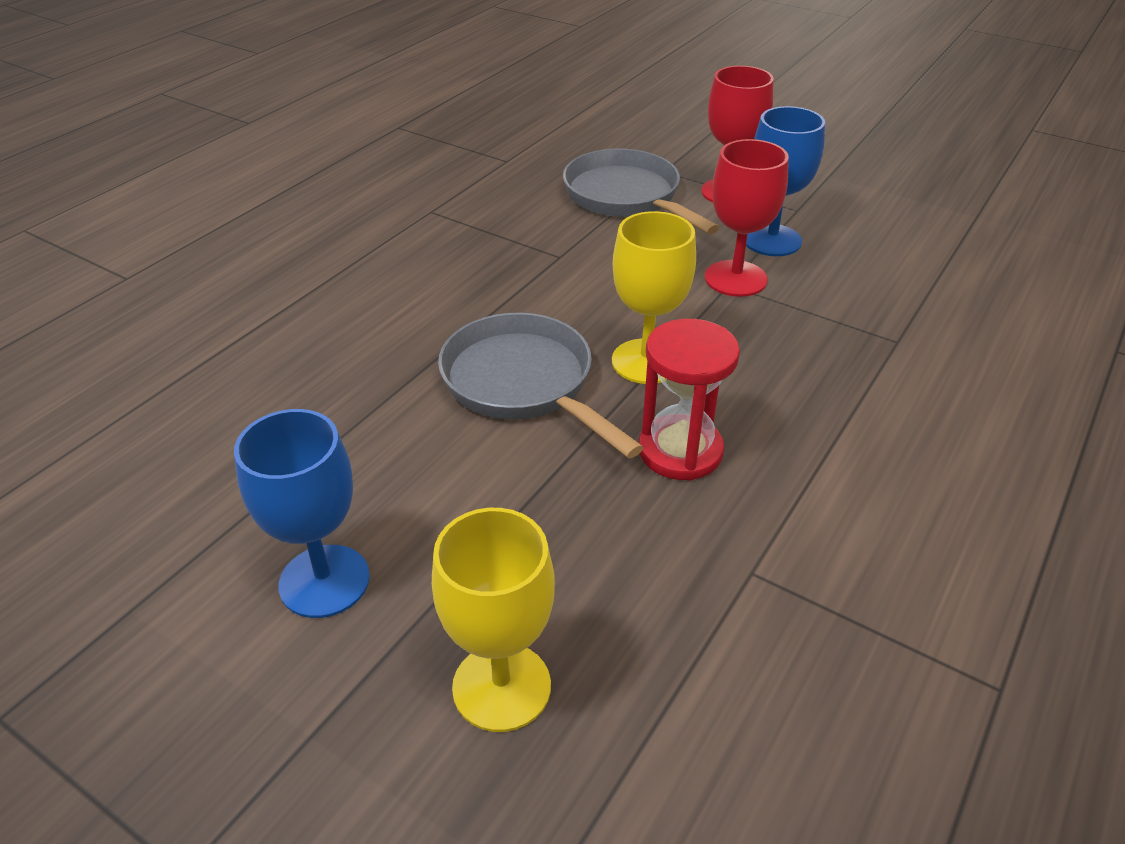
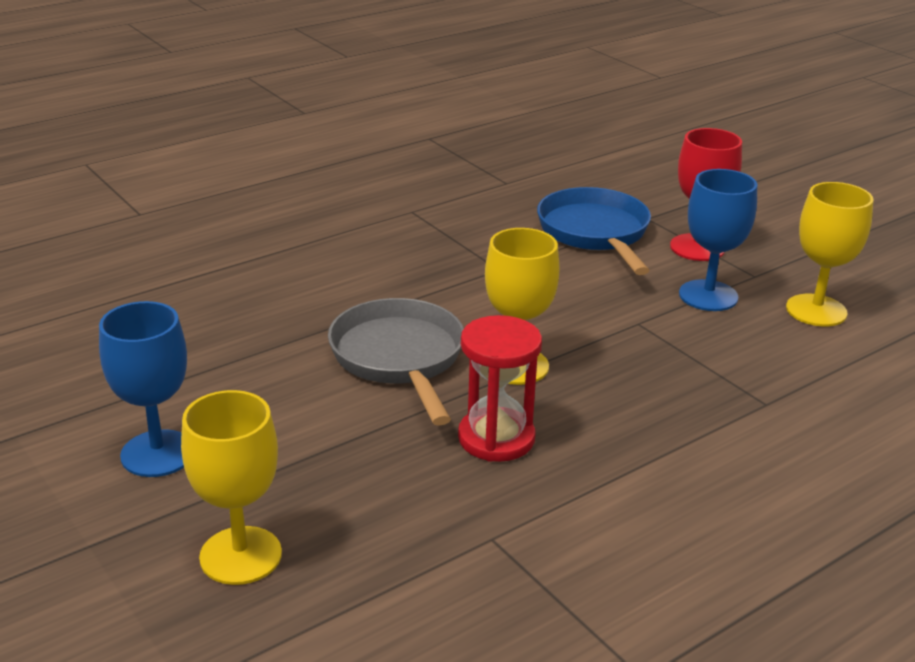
camera: 20 degrees right, 10 degrees down
grey pan [563,149,720,234] -> blue pan [537,187,651,275]
red goblet [705,139,789,297] -> none
none -> yellow goblet [786,182,874,326]

